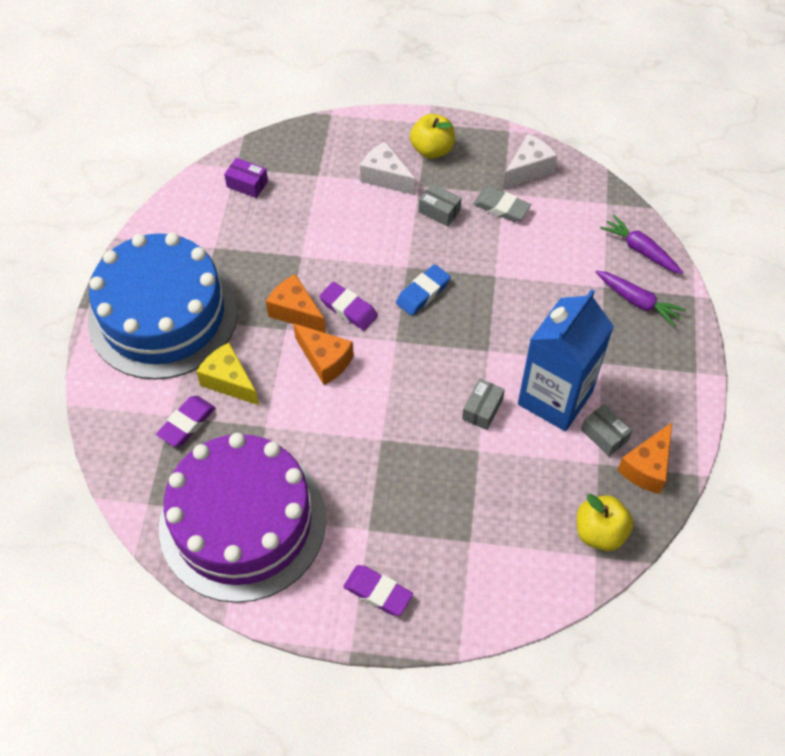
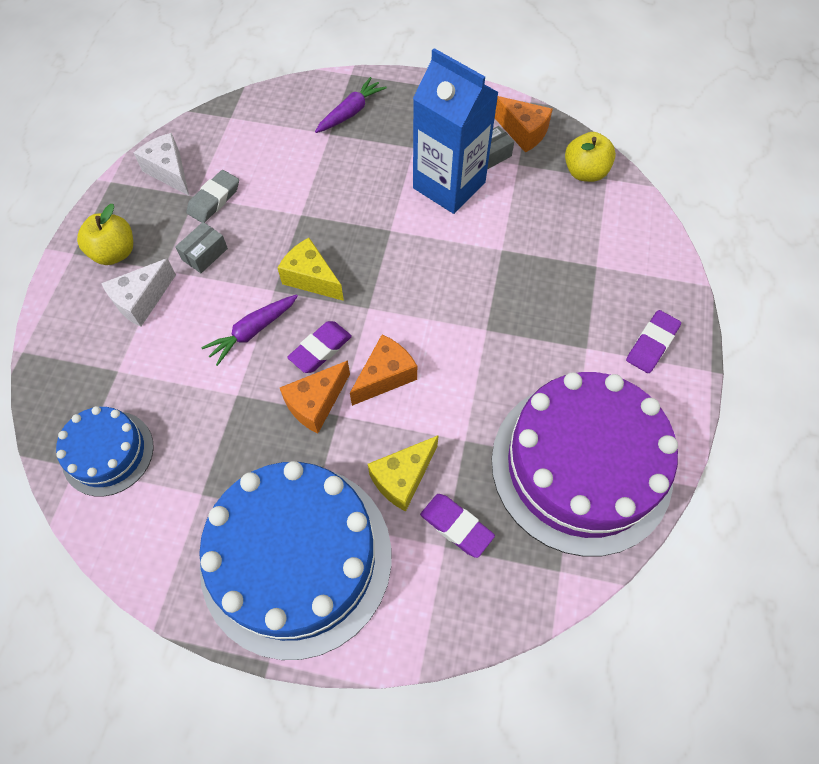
camera: 85 degrees left, 5 degrees up
purple box [224,158,268,198] -> blue cake [56,406,154,496]
blue eraser [396,264,451,316] -> yellow cheese [278,238,344,301]
grey box [462,379,505,430] -> none
purple carrot [600,215,683,274] -> purple carrot moved to [201,294,298,366]

